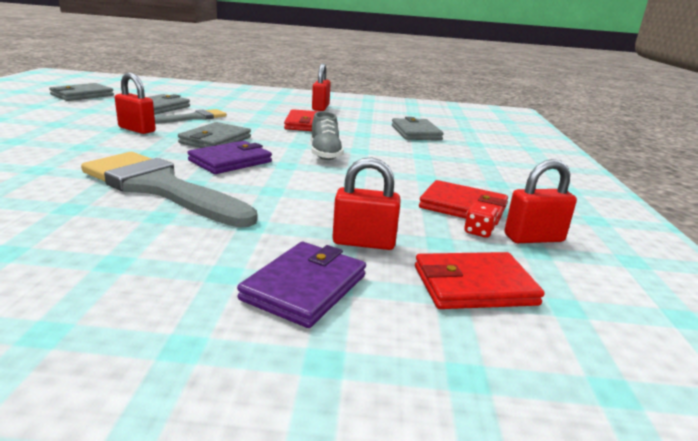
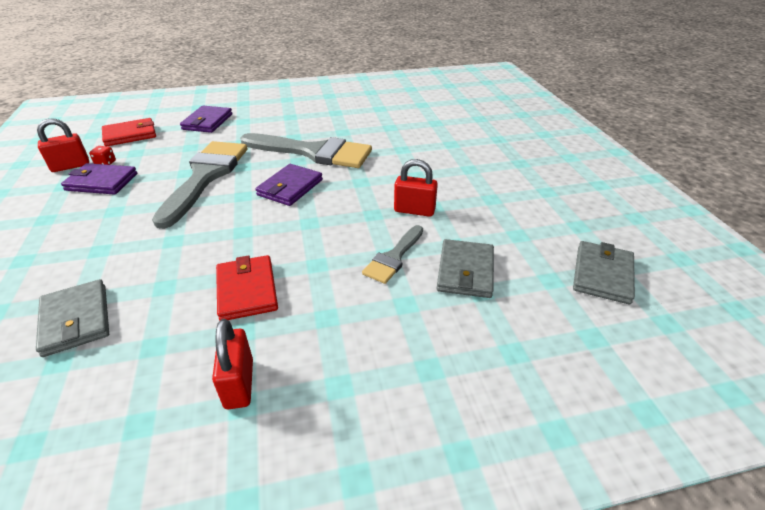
camera: 165 degrees right, 15 degrees up
grey wallet [178,122,251,148] -> none
grey shoe [311,111,344,160] -> none
red padlock [332,157,400,250] -> none
red wallet [419,180,508,225] -> purple wallet [61,163,137,195]
none -> grey brush [152,141,247,229]

